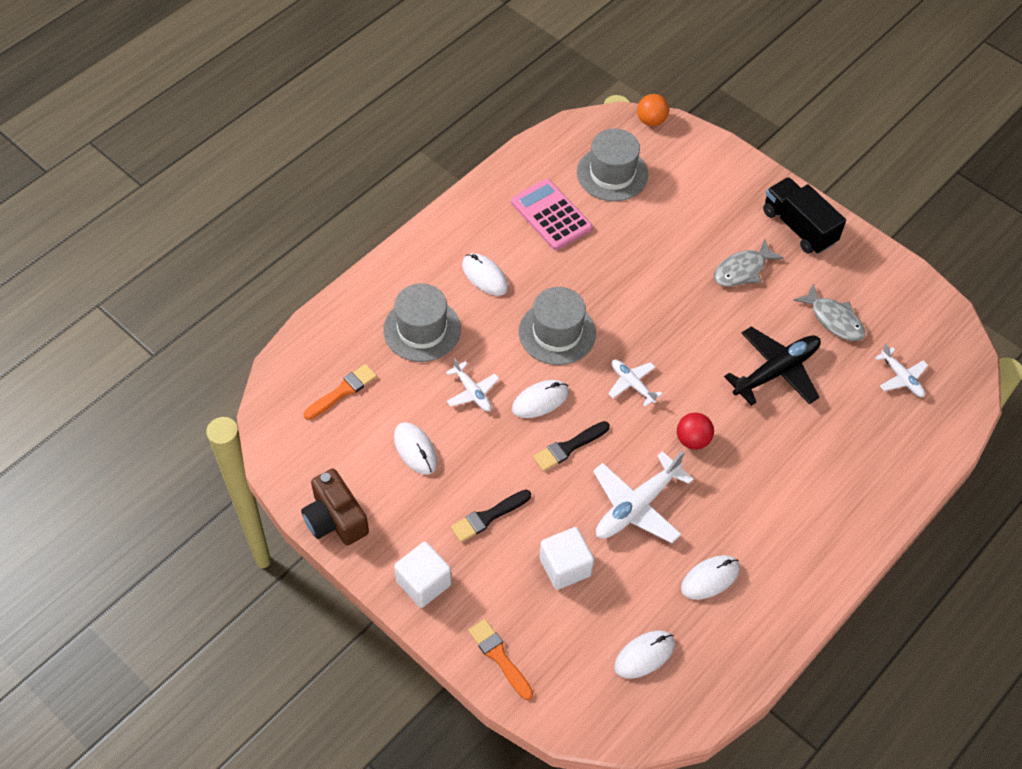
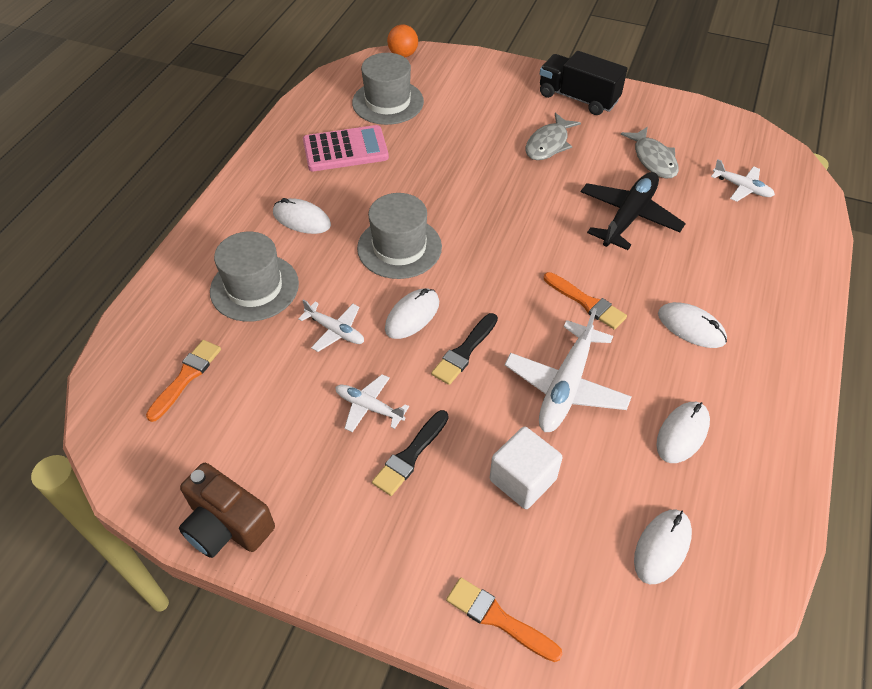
camera: 20 degrees left, 5 degrees down
white mouse [394,422,437,475] -> white mouse moved to [658,302,727,348]
white cube [394,542,452,608] -> none
pink calculator [511,179,593,250] -> pink calculator turned 135 degrees clockwise [303,125,389,171]
white plane [608,359,662,407] -> white plane moved to [335,374,409,432]
red ball [677,413,714,450] -> orange brush [544,272,627,330]
grey fish [793,283,865,341] -> grey fish turned 45 degrees clockwise [621,127,679,178]

